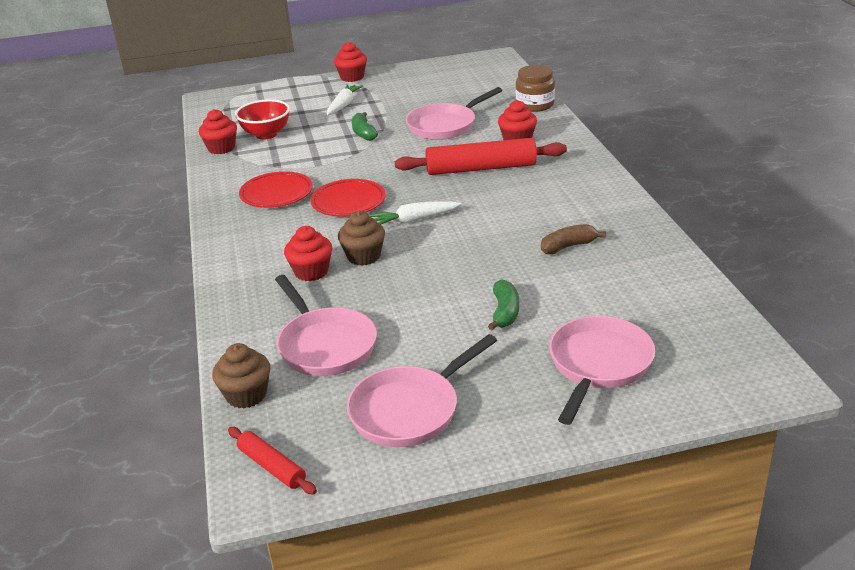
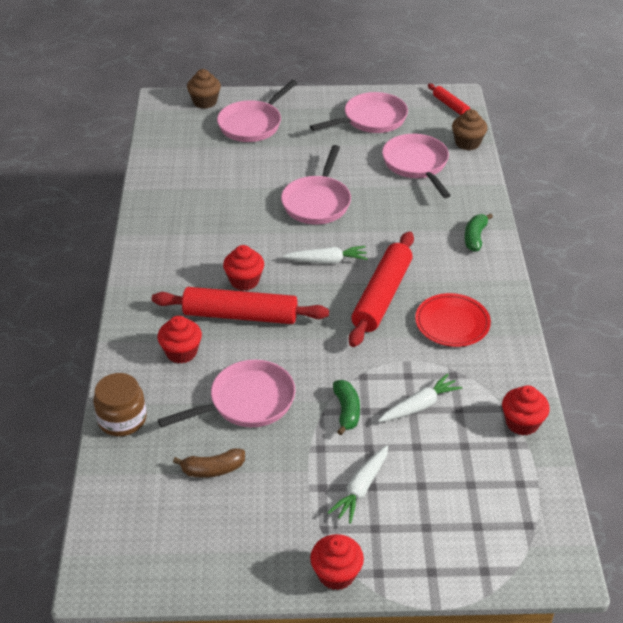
camera: 170 degrees left, 10 degrees up
red bowl [235,99,290,140] -> none
red cupcake [284,226,332,281] -> red cupcake moved to [223,245,264,291]
red plate [310,179,386,217] -> red rolling pin [349,231,414,347]
brown cupcake [338,211,385,266] -> brown cupcake moved to [187,69,221,109]
green banana [488,279,519,330] -> green banana moved to [464,213,493,252]
brown banana [541,224,606,254] -> brown banana moved to [173,448,245,478]
none -> pink pan [281,145,351,224]
none -> white carrot [378,373,463,422]

